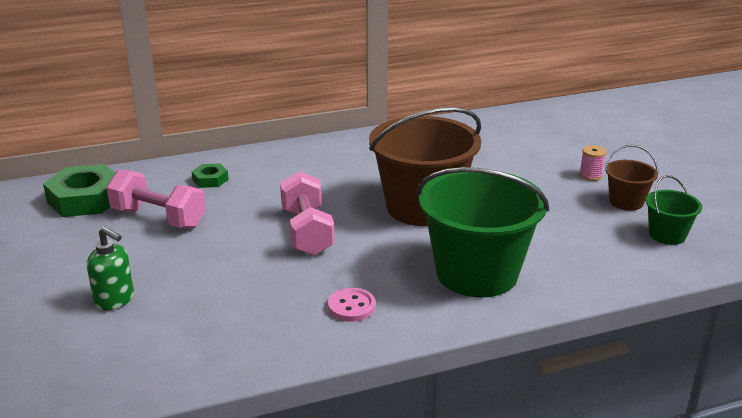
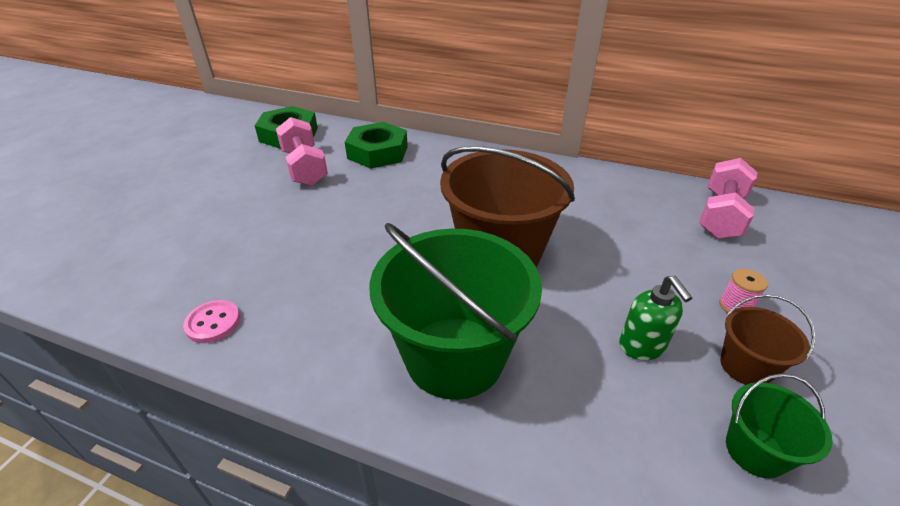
camera: 40 degrees right, 10 degrees up
green soap dispenser [87,226,134,311] -> green soap dispenser moved to [619,276,692,360]
green nut [191,164,229,188] -> green nut [345,122,408,169], size x2.00
pink dumbbell [280,171,335,256] -> pink dumbbell moved to [699,158,757,239]
pink button [328,288,376,322] -> pink button moved to [183,300,240,343]

